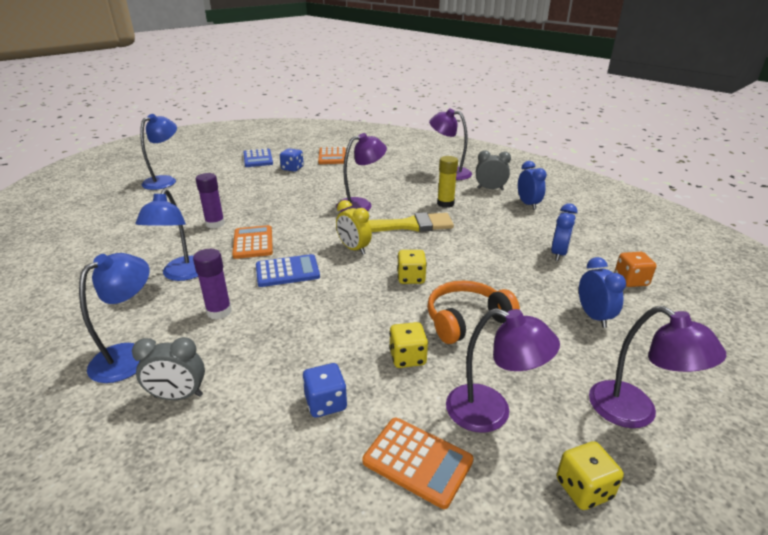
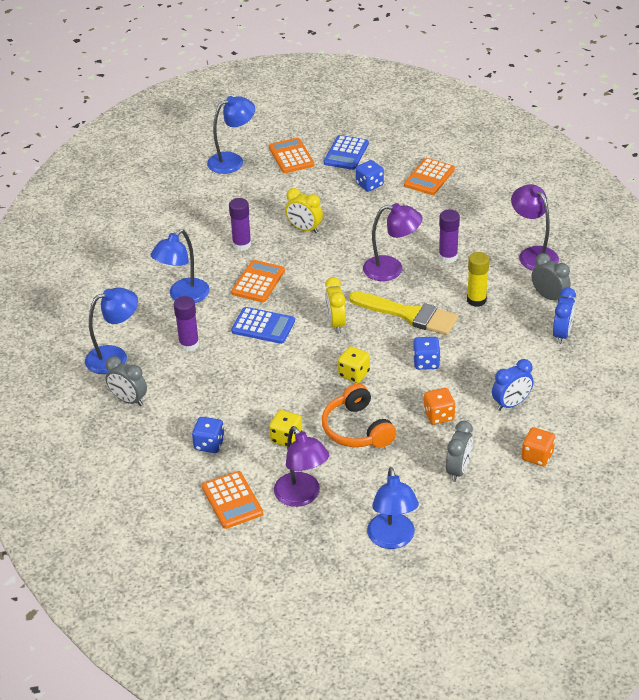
camera: 35 degrees right, 10 degrees up
orange headphones [427,281,520,344] -> orange headphones turned 120 degrees counterclockwise [322,384,396,448]
yellow dice [557,441,624,510] -> none
blue clock [579,257,626,328] -> grey clock [446,421,473,482]
purple lamp [589,306,726,428] -> blue lamp [367,467,419,549]
none -> orange calculator [269,138,314,173]
none -> yellow clock [285,188,323,233]
none -> blue dice [413,337,440,370]
none -> orange dice [424,388,455,425]
none -> purple glue stick [439,210,460,263]

